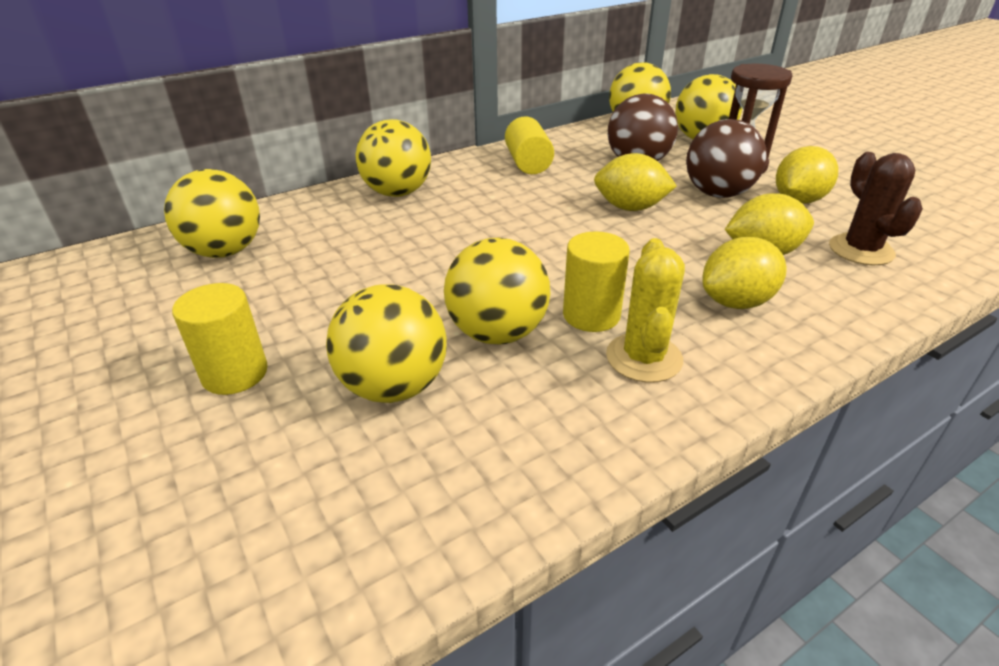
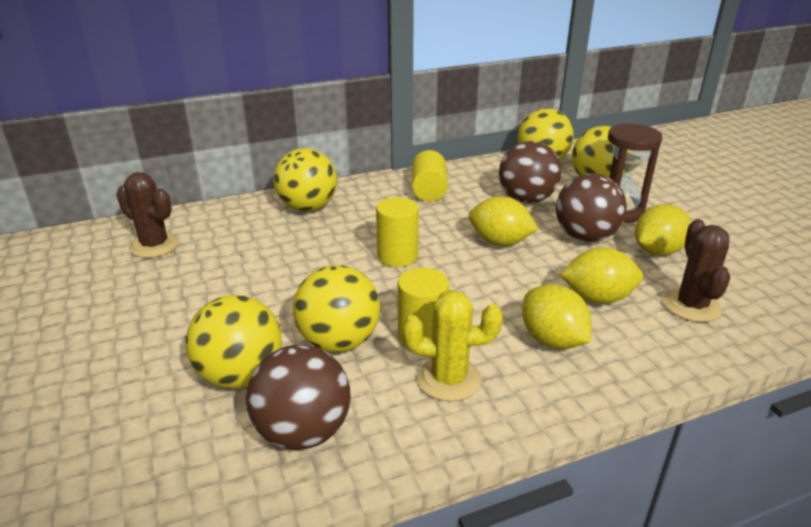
camera: 10 degrees right, 5 degrees down
yellow ball [164,169,260,258] -> brown cactus [116,172,179,258]
yellow cylinder [172,283,268,395] -> yellow cylinder moved to [376,197,419,267]
yellow cactus [606,238,685,383] -> yellow cactus turned 75 degrees clockwise [403,290,503,402]
yellow lemon [703,237,787,309] -> yellow lemon turned 75 degrees clockwise [522,284,592,349]
none -> brown ball [246,344,351,450]

